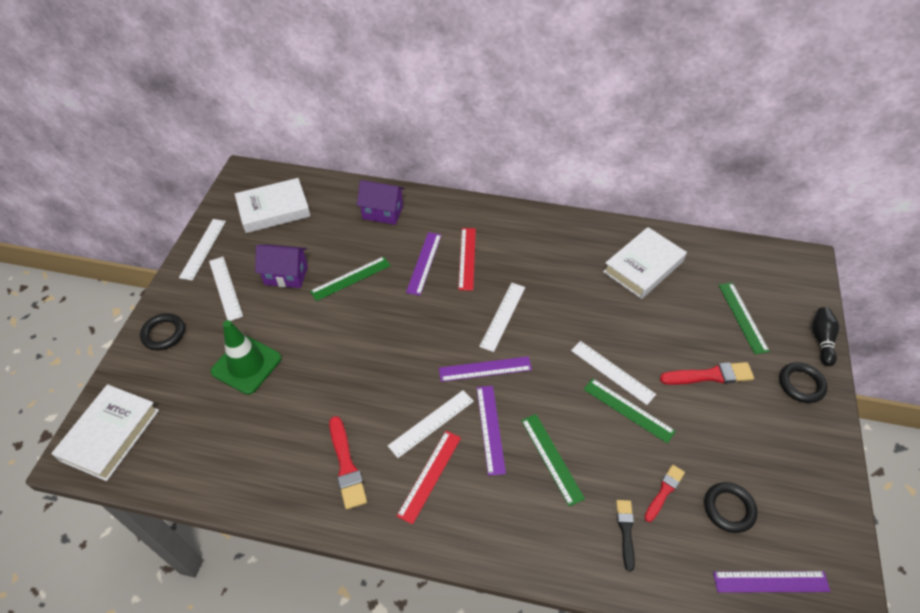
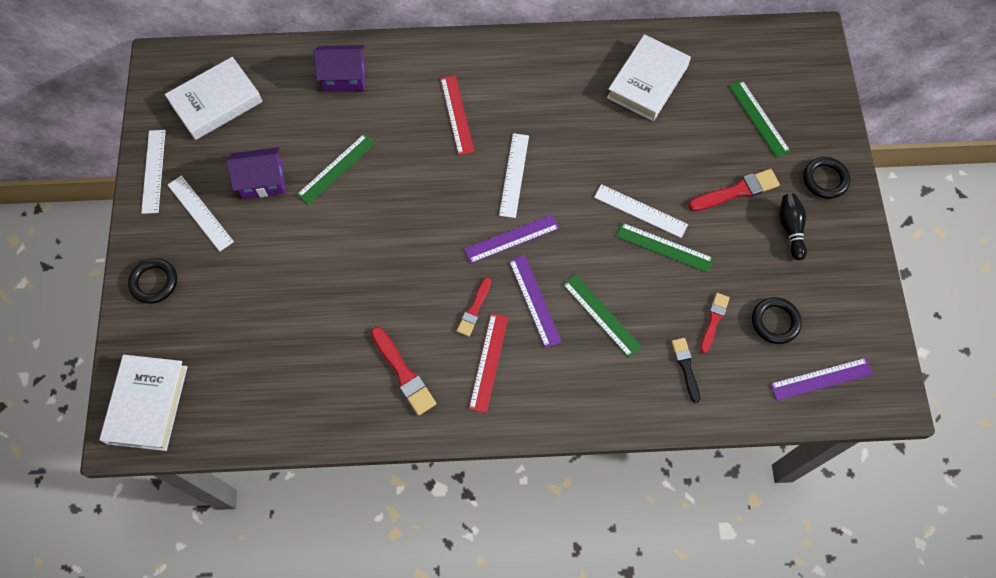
camera: 15 degrees left, 15 degrees up
green traffic cone [210,320,282,395] -> none
white ruler [388,390,474,458] -> red brush [457,277,491,337]
purple ruler [406,232,441,296] -> none
black bowling pin [812,307,839,366] -> black bowling pin moved to [779,193,807,260]

